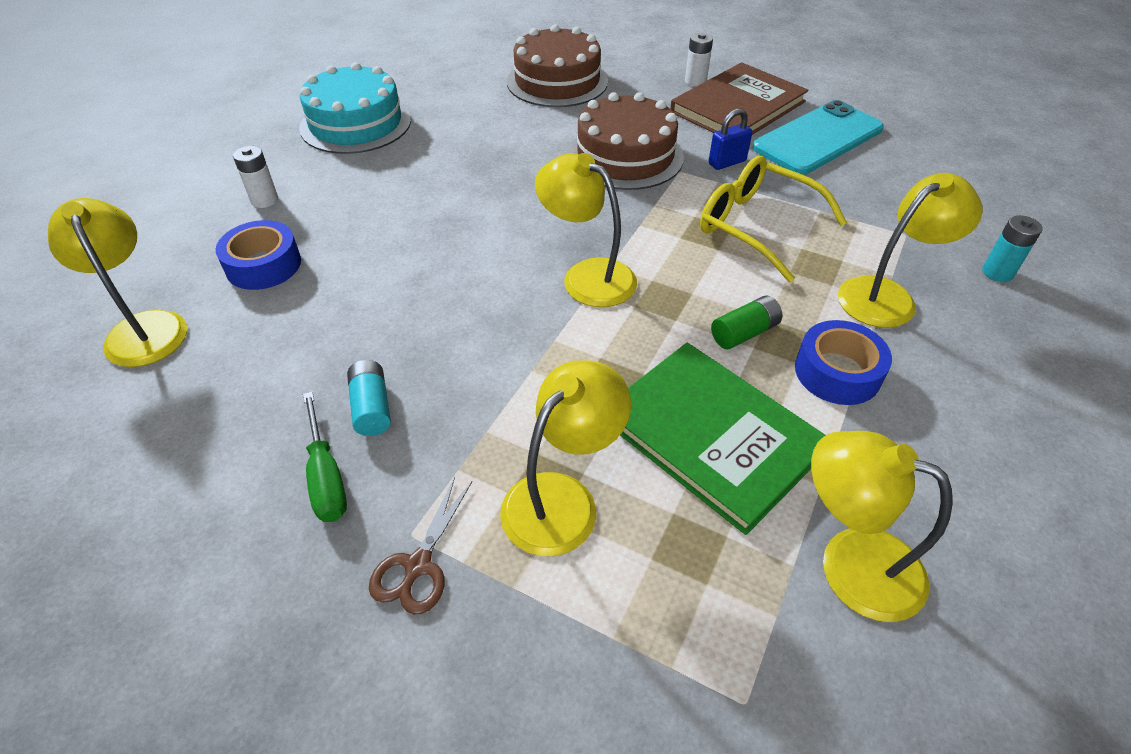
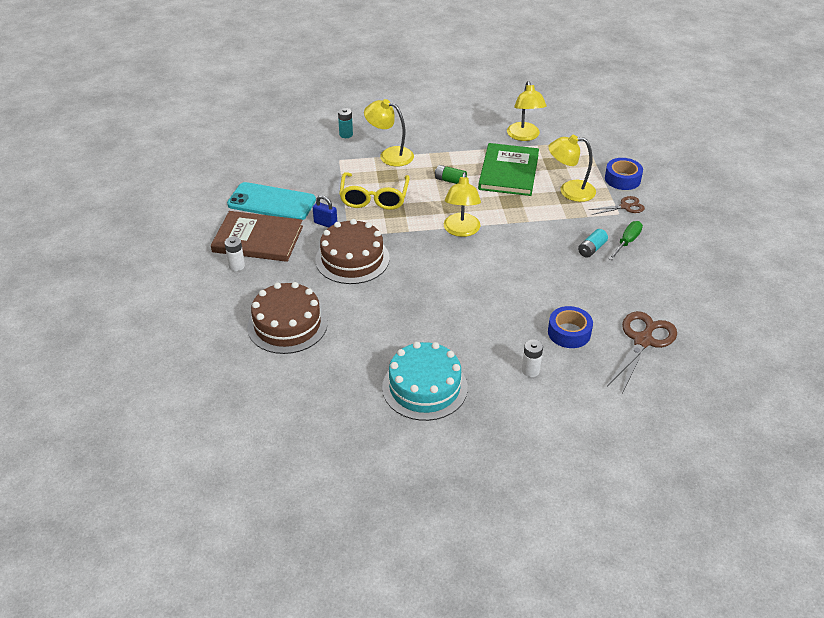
camera: 125 degrees left, 5 degrees down
yellow lamp [48,198,187,367] -> brown scissors [607,311,677,393]
blue tape [795,320,892,405] -> blue tape moved to [605,158,643,190]

